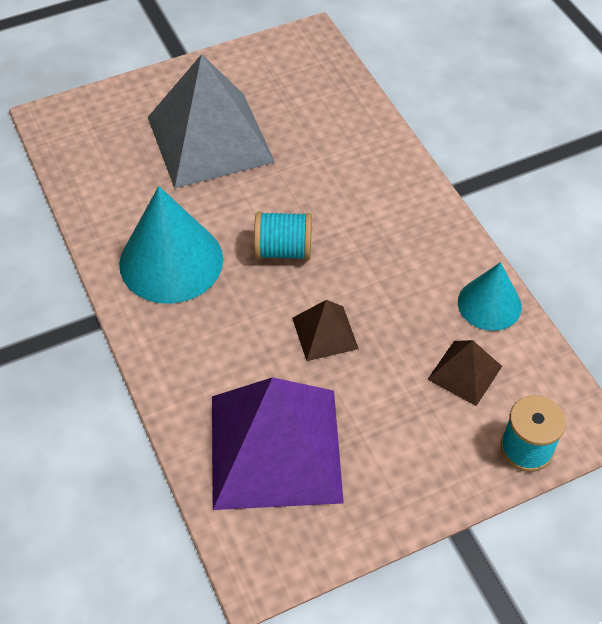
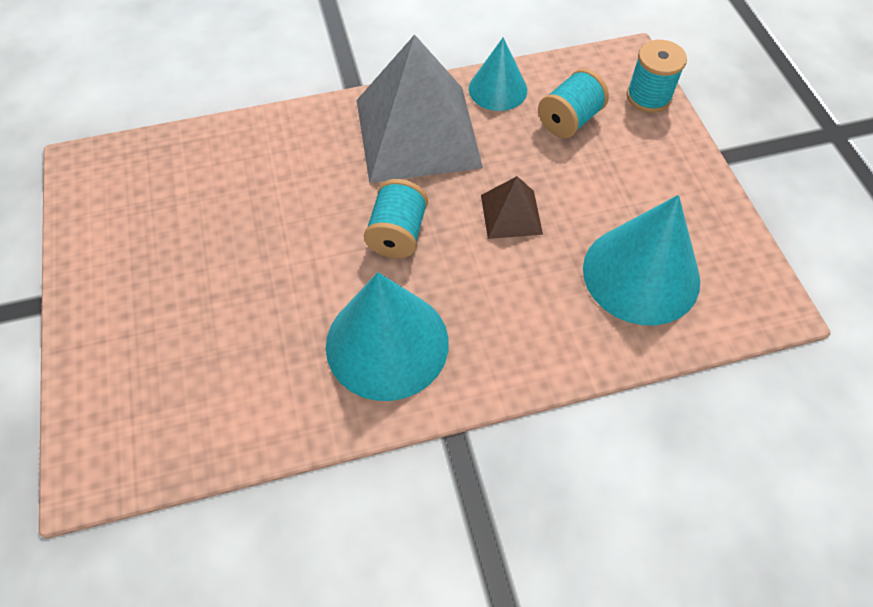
camera: 80 degrees left, 5 degrees up
grey pyramid [148,54,275,188] -> grey pyramid moved to [357,35,483,183]
purple pyramid [212,377,344,510] -> turquoise cone [583,195,700,325]
brown pyramid [427,340,502,406] -> turquoise spool [538,69,609,138]

